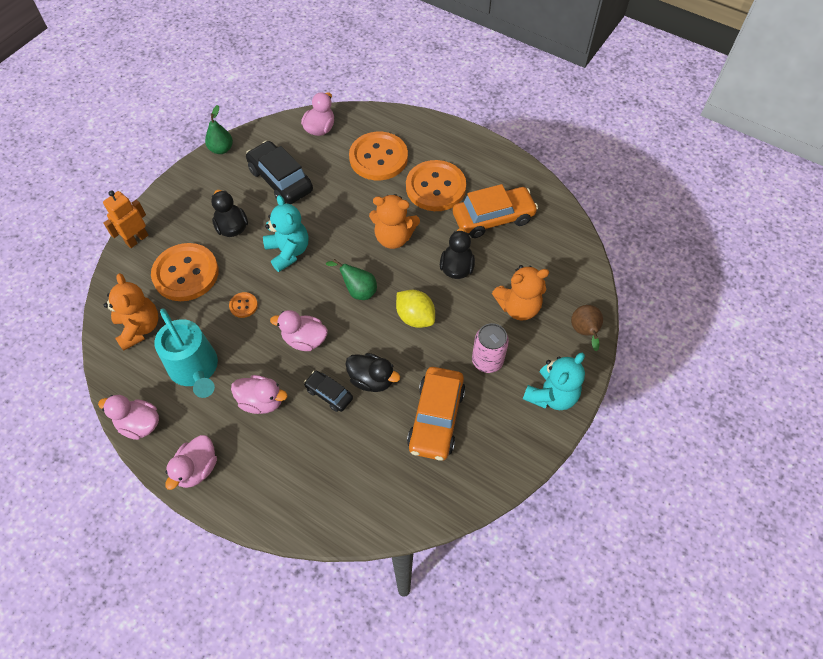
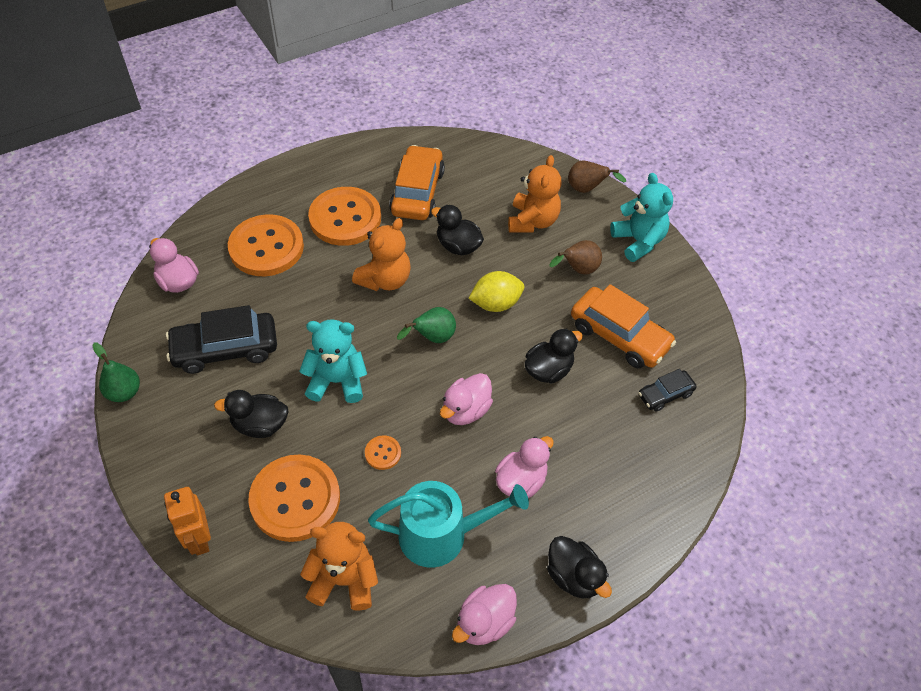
camera: 65 degrees left, 5 degrees down
pink duck [165,435,217,490] -> black duck [547,536,612,598]
black car [304,371,353,412] -> black car moved to [638,369,697,412]
pink can [472,323,509,373] -> brown pear [549,240,602,275]

